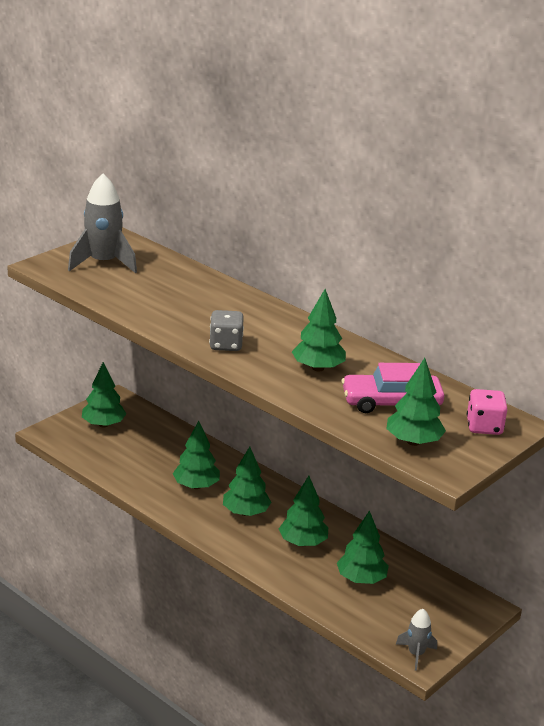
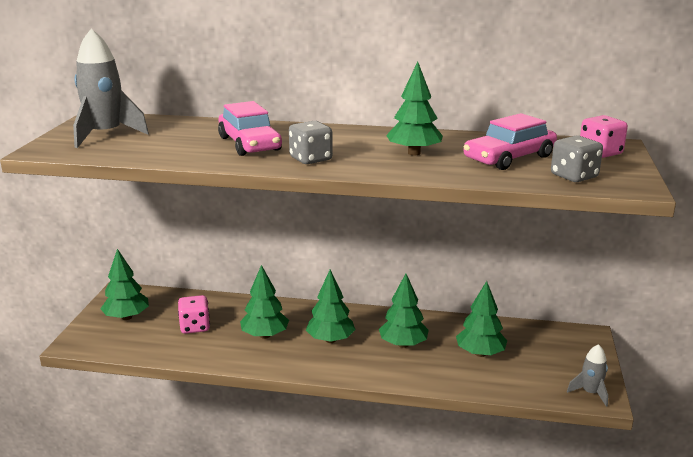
camera: 30 degrees left, 5 degrees down
green tree [386,358,446,446] -> grey dice [551,136,603,182]
none -> pink dice [178,295,210,334]
none -> pink car [218,101,282,156]

